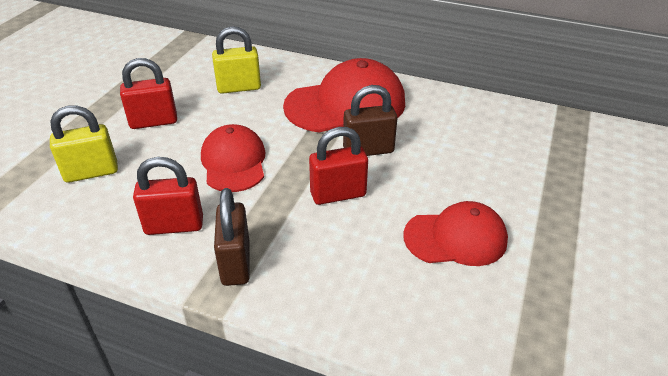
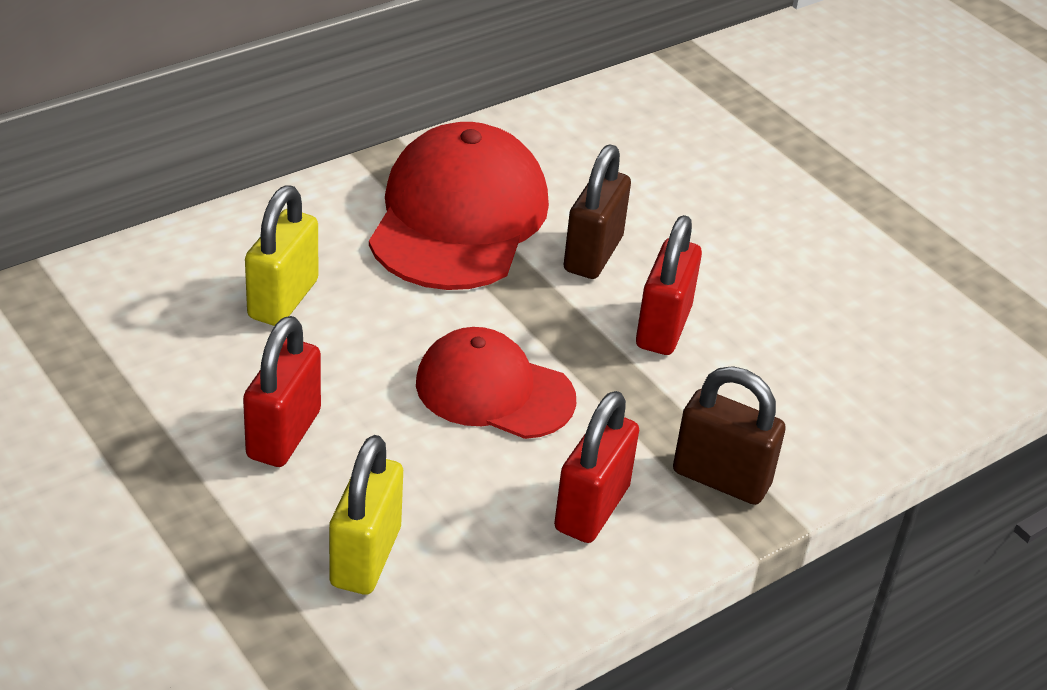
camera: 60 degrees left, 0 degrees up
red cap [403,201,508,266] -> none

